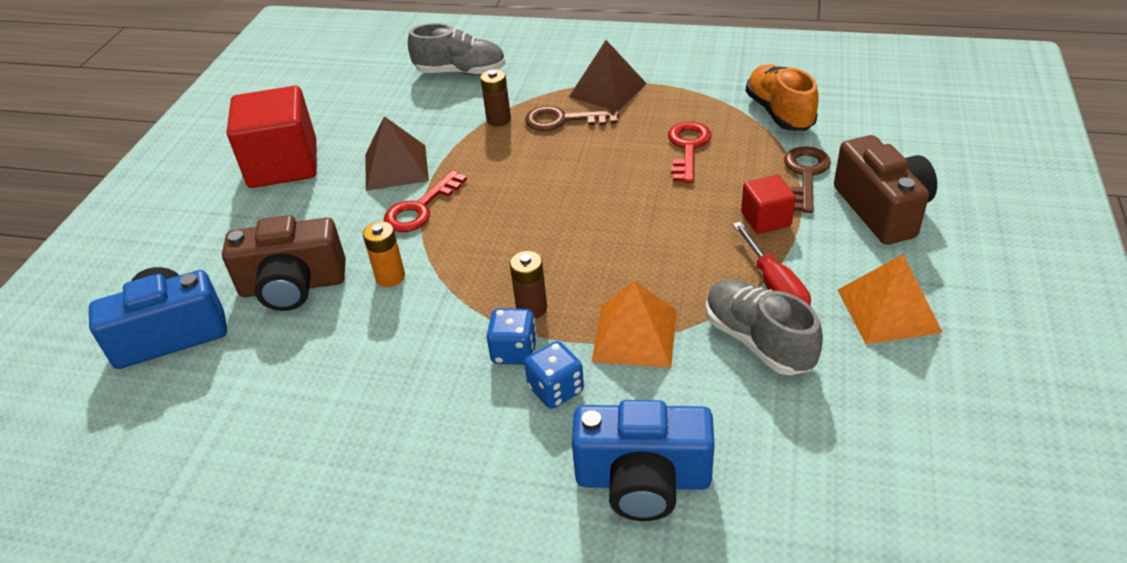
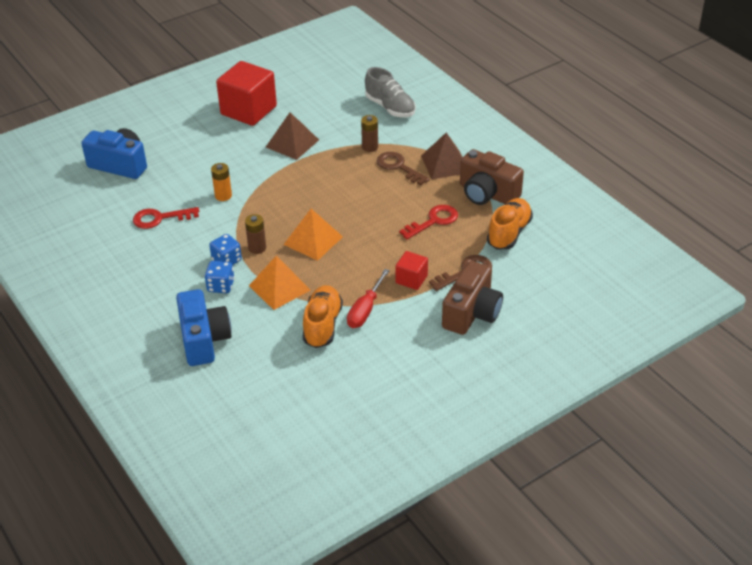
camera: 40 degrees right, 0 degrees up
brown camera [222,215,346,311] -> brown camera moved to [460,149,524,205]
red key [384,170,467,232] -> red key moved to [133,207,199,229]
blue camera [572,400,715,521] -> blue camera turned 150 degrees counterclockwise [176,289,232,366]
grey shoe [705,279,823,375] -> orange shoe [303,285,343,348]
orange pyramid [838,254,943,344] -> orange pyramid moved to [283,209,343,261]

